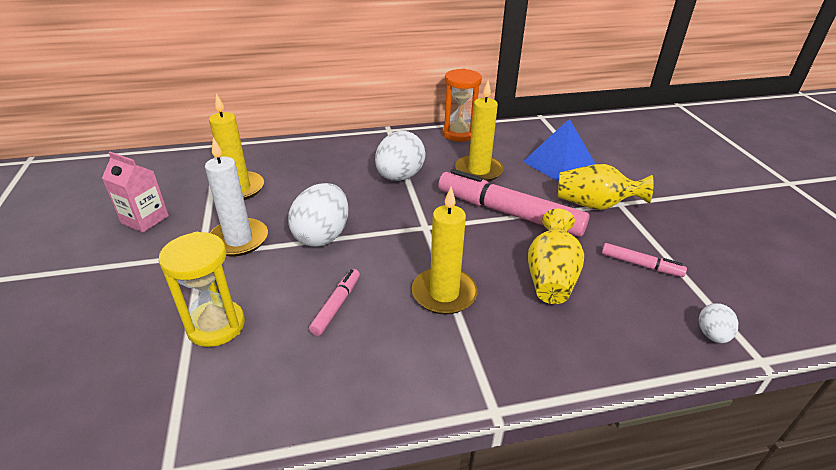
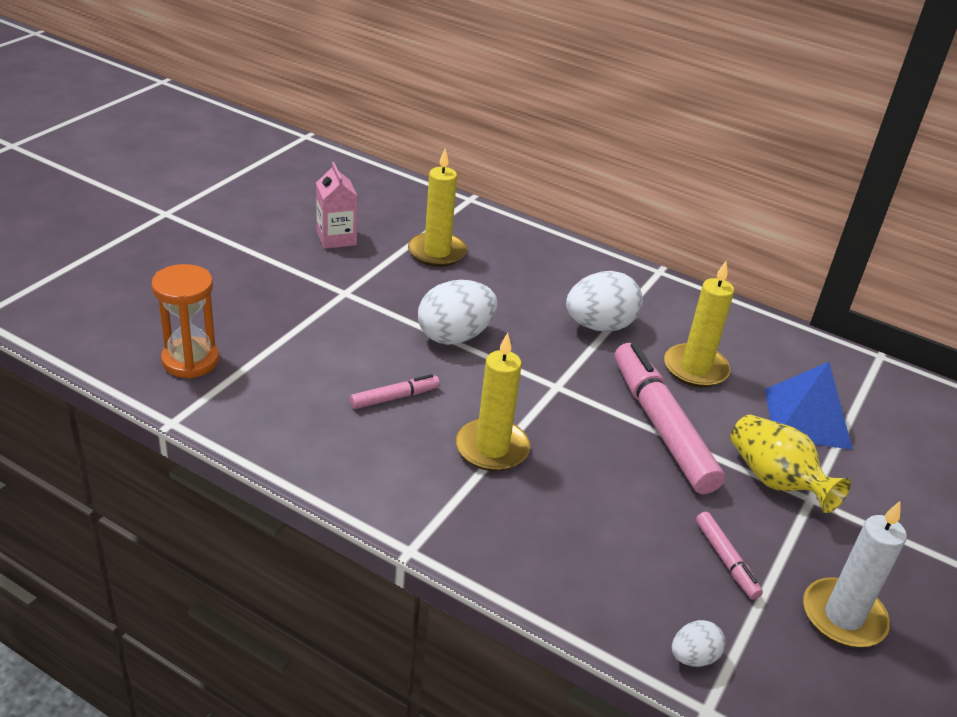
camera: 40 degrees right, 0 degrees up
yellow hourglass [159,232,245,347] -> none
white candle [205,137,268,256] -> white candle moved to [803,501,907,648]
orange hourglass [442,69,482,142] -> orange hourglass moved to [151,264,219,379]
yellow vase [528,209,584,304] -> none

